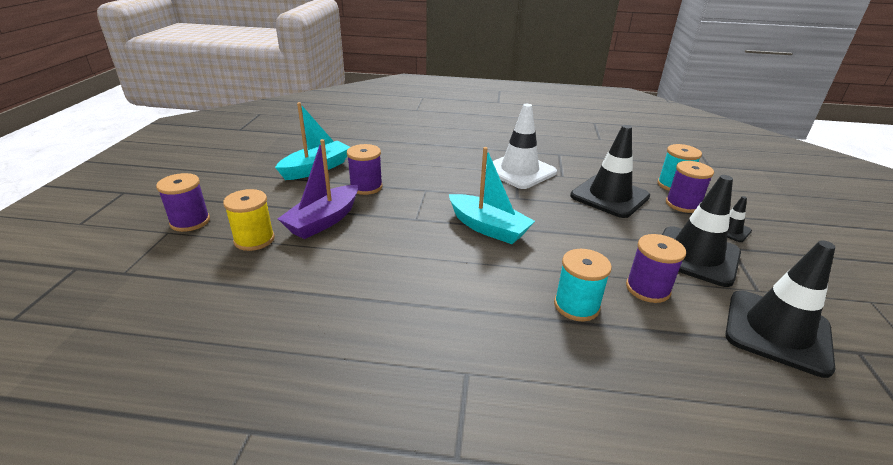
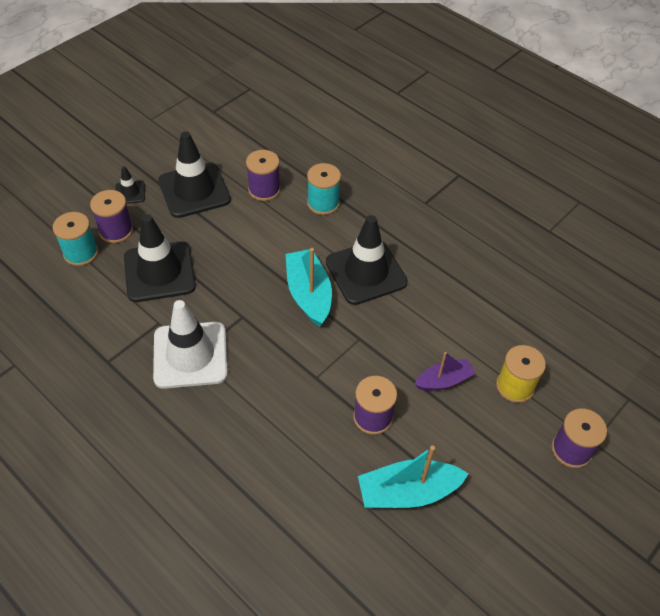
camera: 145 degrees left, 20 degrees up
purple boat [278,139,358,239] -> purple boat [415,352,476,391], size x0.63
black traffic cone [725,240,835,378] -> black traffic cone moved to [326,215,408,305]

